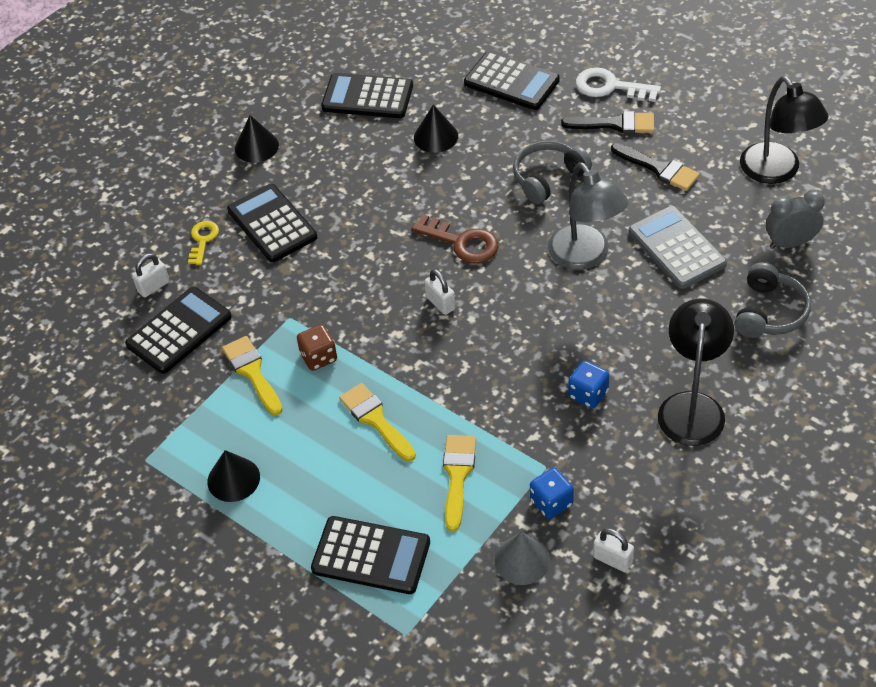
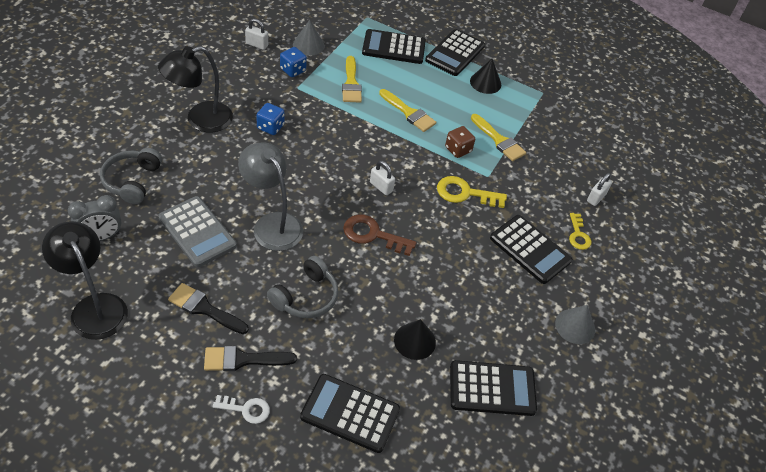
camera: 160 degrees right, 0 degrees up
black calculator [125,287,232,374] -> black calculator moved to [425,29,485,76]
black cone [235,115,279,163] -> grey cone [555,305,595,344]
white key [576,67,661,102] -> white key [213,395,270,424], size x0.64
black lamp [658,299,734,446] -> black lamp turned 60 degrees clockwise [158,46,233,132]
none -> yellow key [437,176,507,208]

